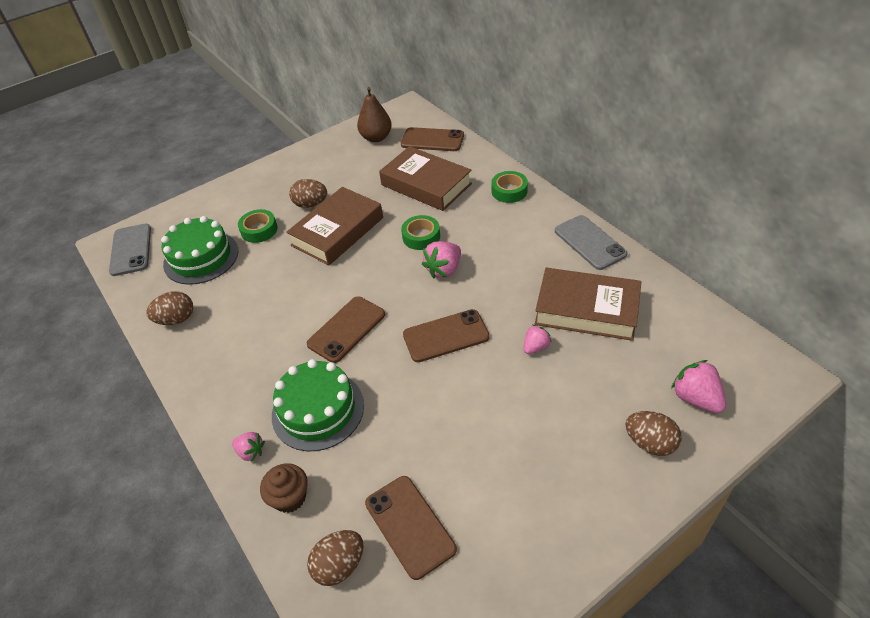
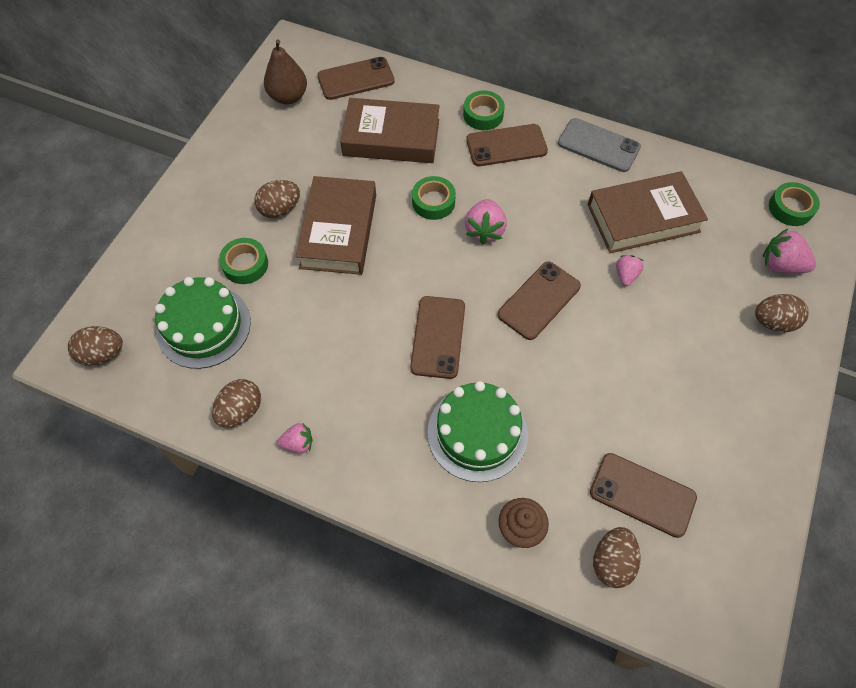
camera: 35 degrees left, 15 degrees up
grey phone [109,224,151,276] -> brown egg [68,326,123,366]
pink strawberry [232,432,265,462] -> pink strawberry moved to [277,423,313,454]
none -> brown phone [466,124,548,166]
none -> green tape [769,182,820,226]

